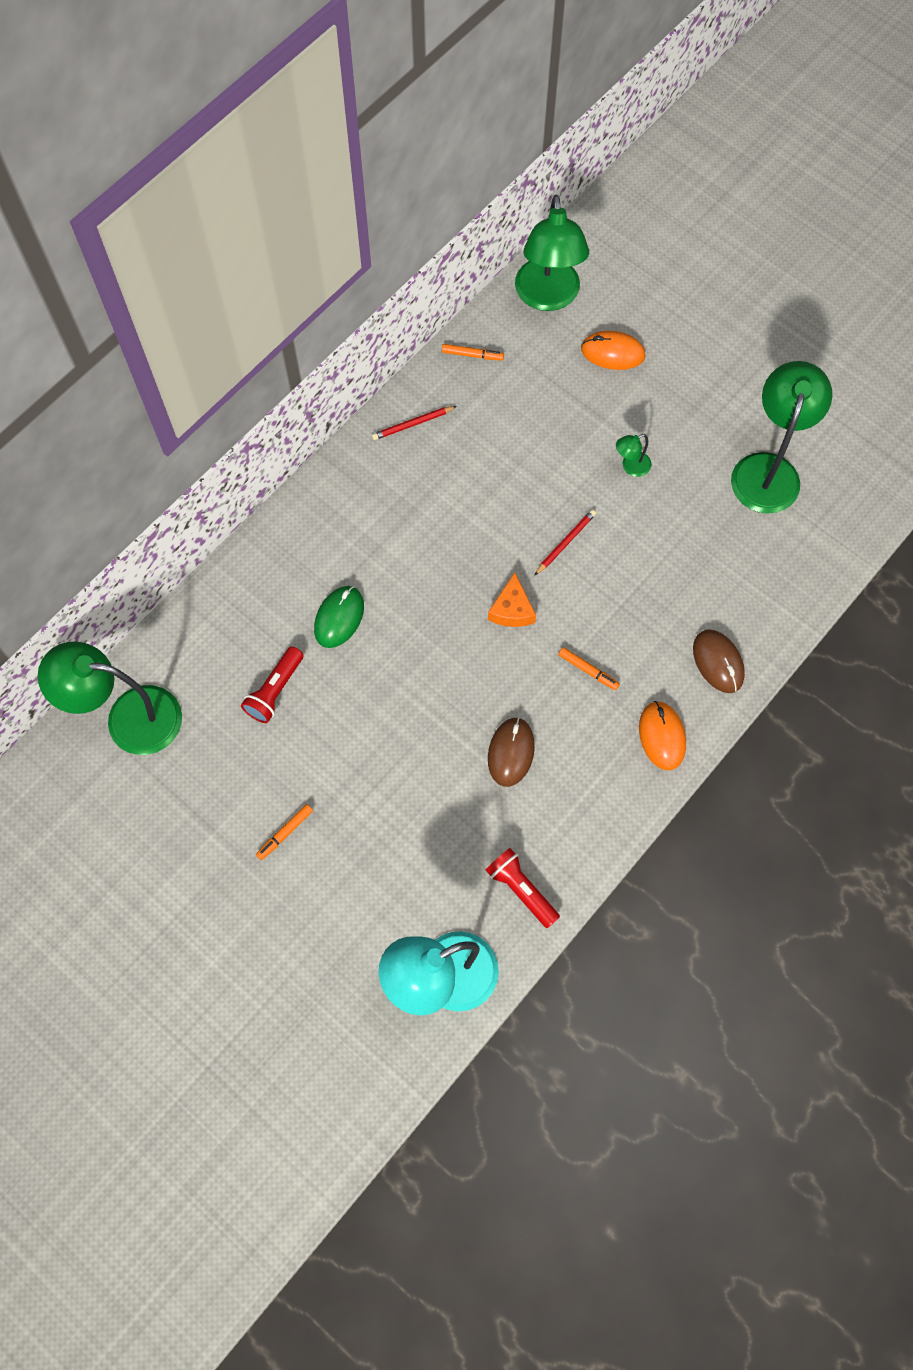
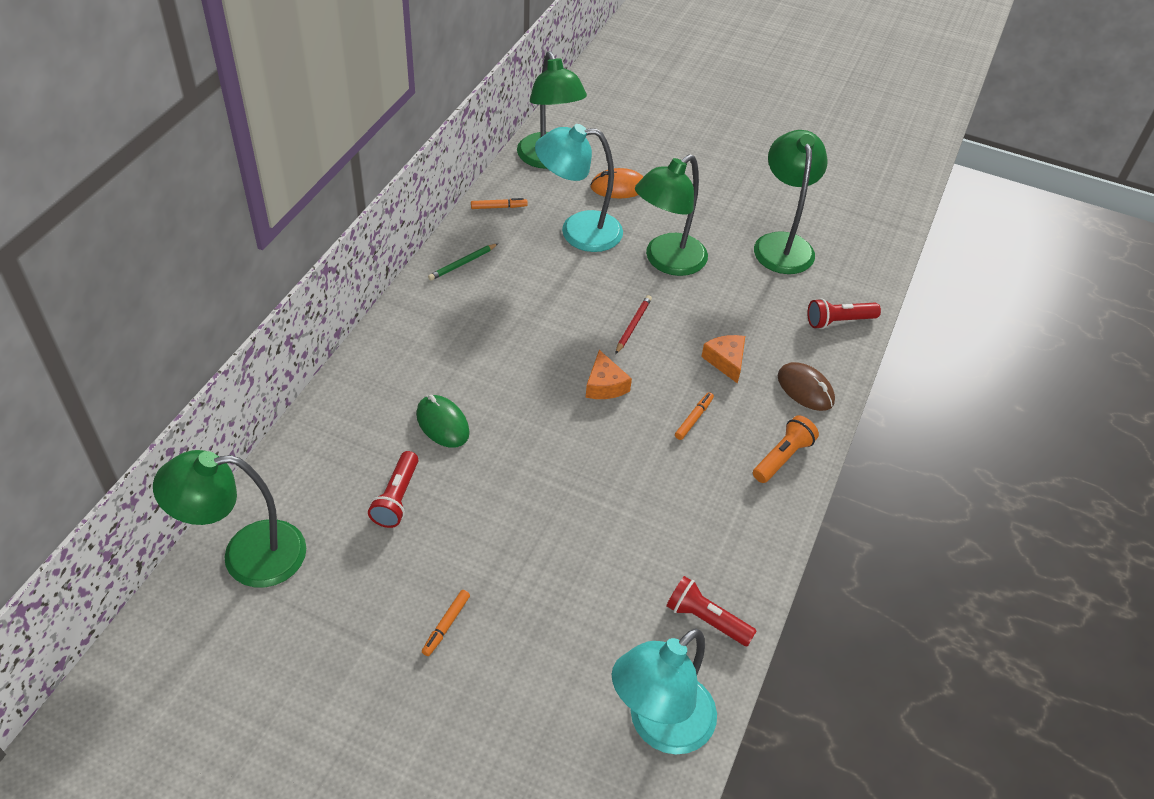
camera: 20 degrees left, 20 degrees down
green mouse [314,586,364,648] -> green mouse turned 45 degrees counterclockwise [416,395,470,448]
red pencil [372,406,457,440] -> green pencil [428,243,498,281]
brown mouse [488,717,535,787] -> none
orange marker [558,647,620,690] -> orange marker turned 75 degrees counterclockwise [675,392,714,440]
green lamp [616,434,651,477] -> green lamp [635,154,708,276], size x2.37
orange mouse [639,701,686,770] -> orange flashlight [753,415,819,483]
none -> turquoise lamp [535,124,623,252]
none -> orange cheese [701,335,745,384]
none -> red flashlight [807,298,881,329]

